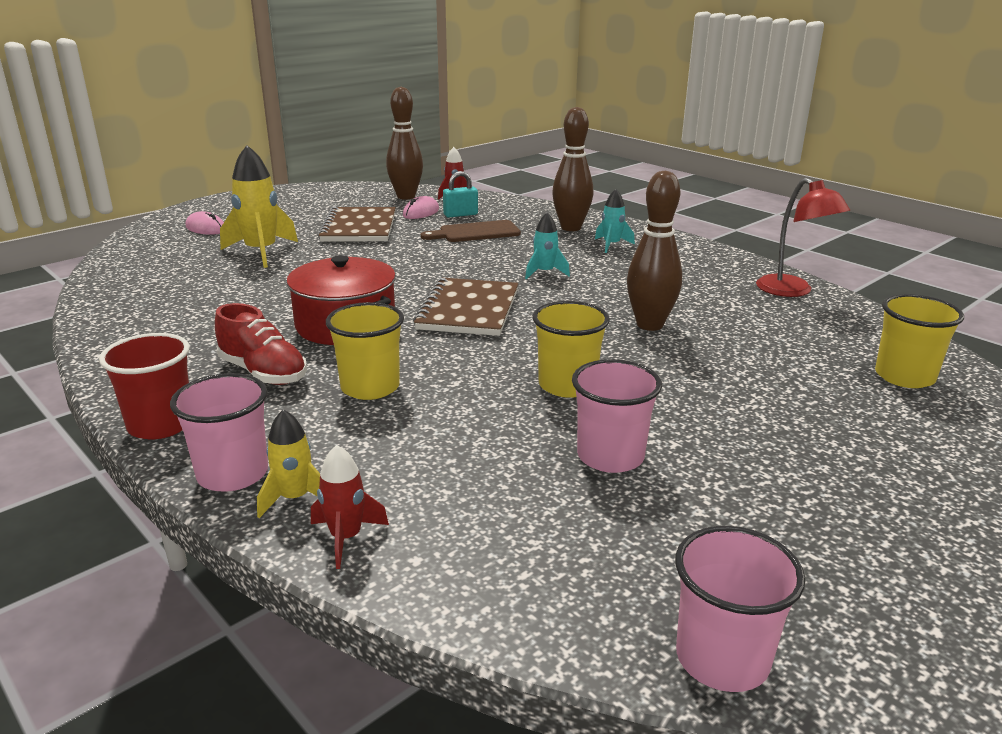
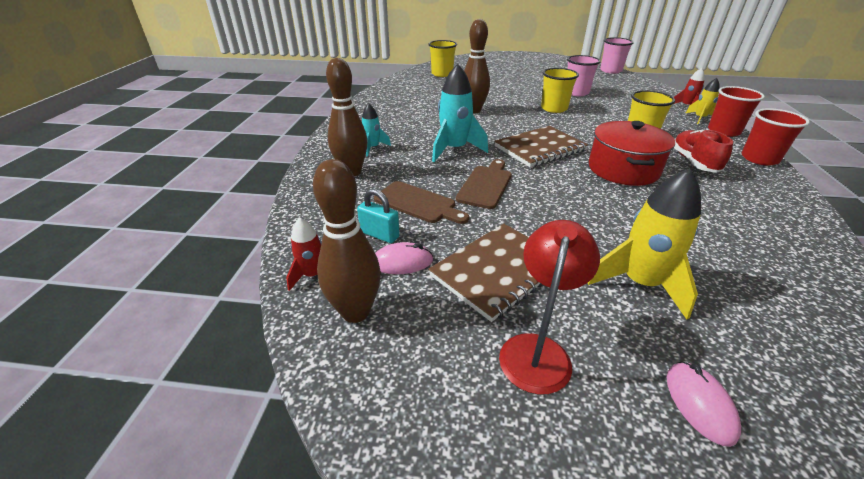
camera: 130 degrees left, 10 degrees up
pink cup [170,373,268,492] -> red cup [708,86,765,137]
turquoise rocket [525,212,570,279] -> turquoise rocket [432,64,488,162], size x1.80
red lamp [756,178,850,297] -> red lamp moved to [499,220,600,395]
none -> brown cutting board [456,159,512,209]

